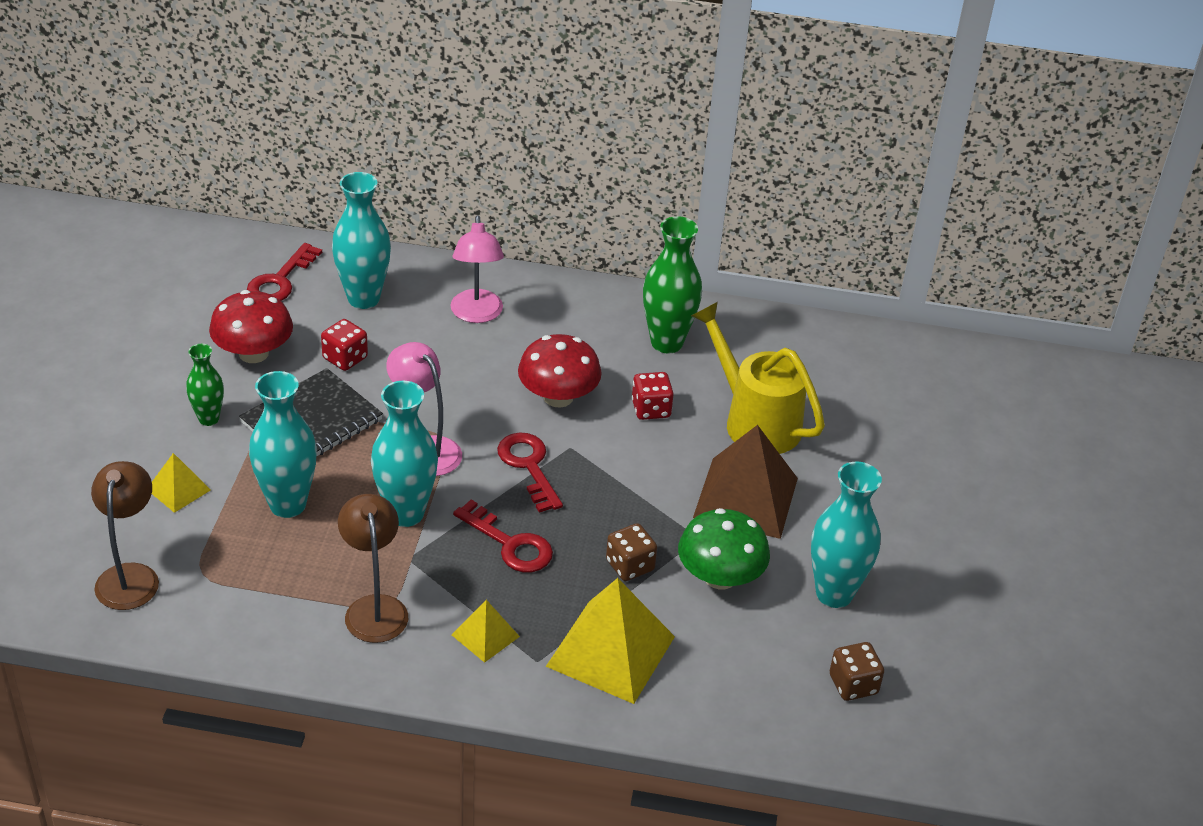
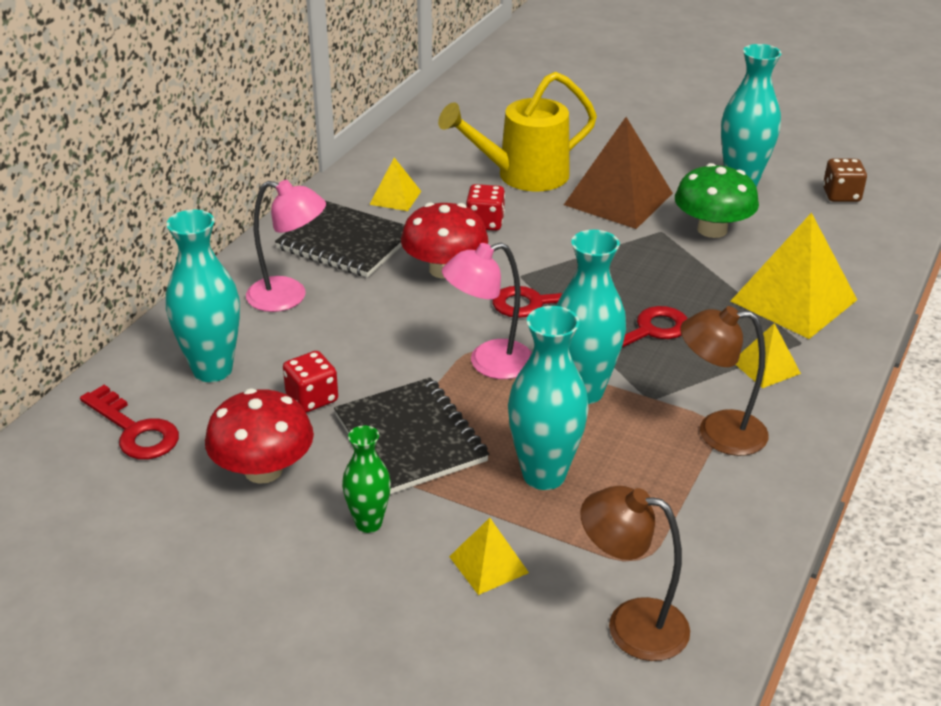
camera: 70 degrees left, 5 degrees down
brown dice [606,523,657,581] -> none
green vase [643,216,702,353] -> yellow pyramid [369,158,421,211]
none -> black notebook [275,201,404,277]

